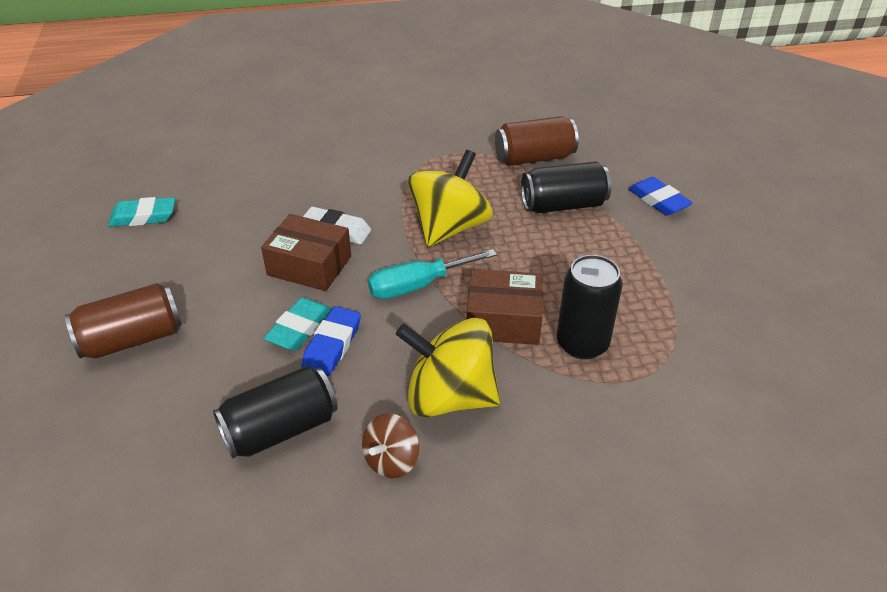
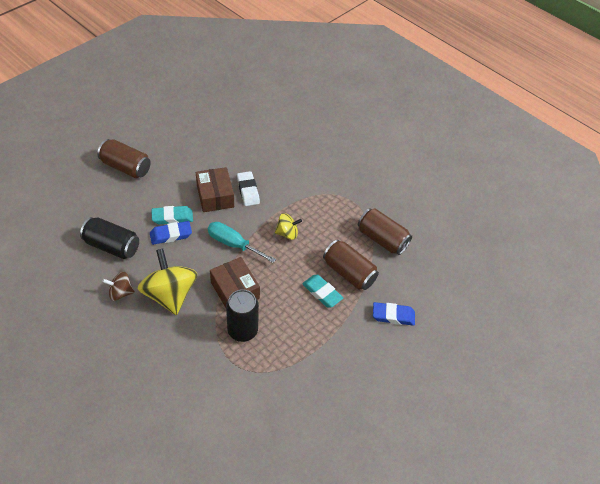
camera: 50 degrees right, 10 degrees up
turquoise eraser [108,197,175,227] -> turquoise eraser moved to [302,275,343,307]
yellow spinning top [408,150,493,247] -> yellow spinning top [275,213,302,240], size x0.52
black can [521,161,611,213] -> brown can [323,240,379,290]
blue eraser [628,177,693,216] -> blue eraser turned 75 degrees clockwise [373,302,415,326]

